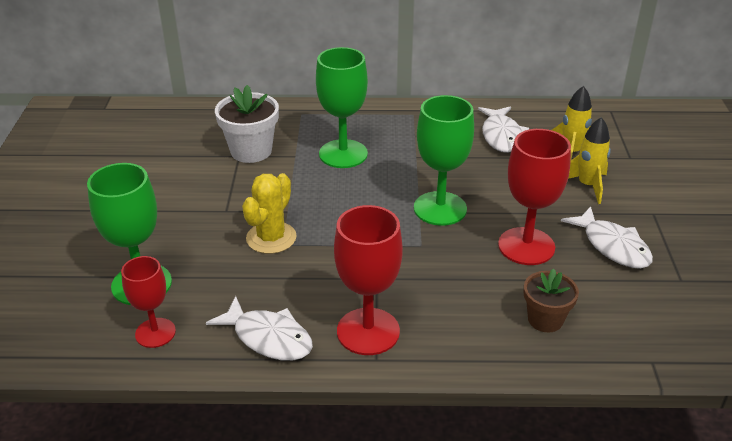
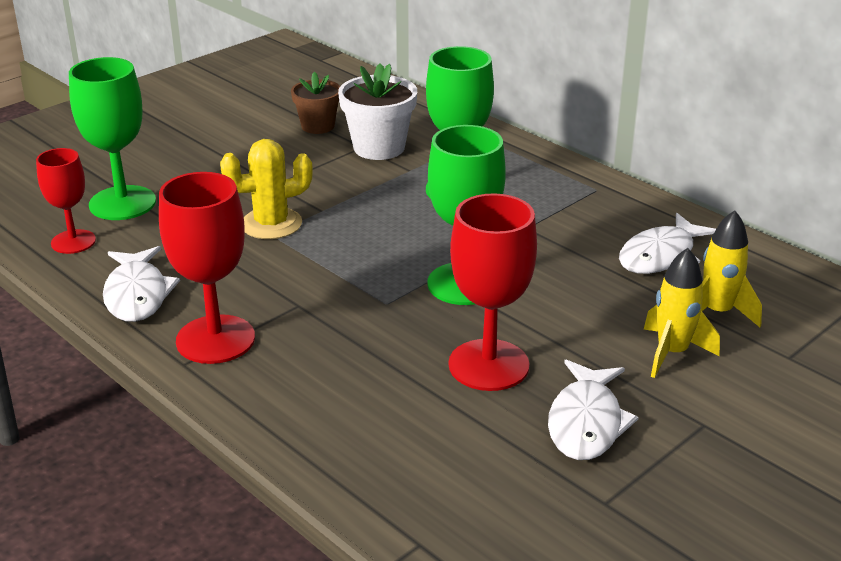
camera: 45 degrees right, 5 degrees down
brown flower pot [524,268,579,332] -> brown flower pot moved to [291,72,340,134]

